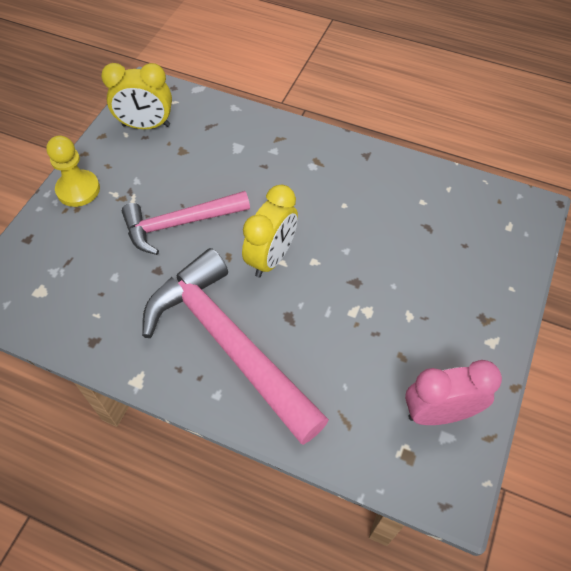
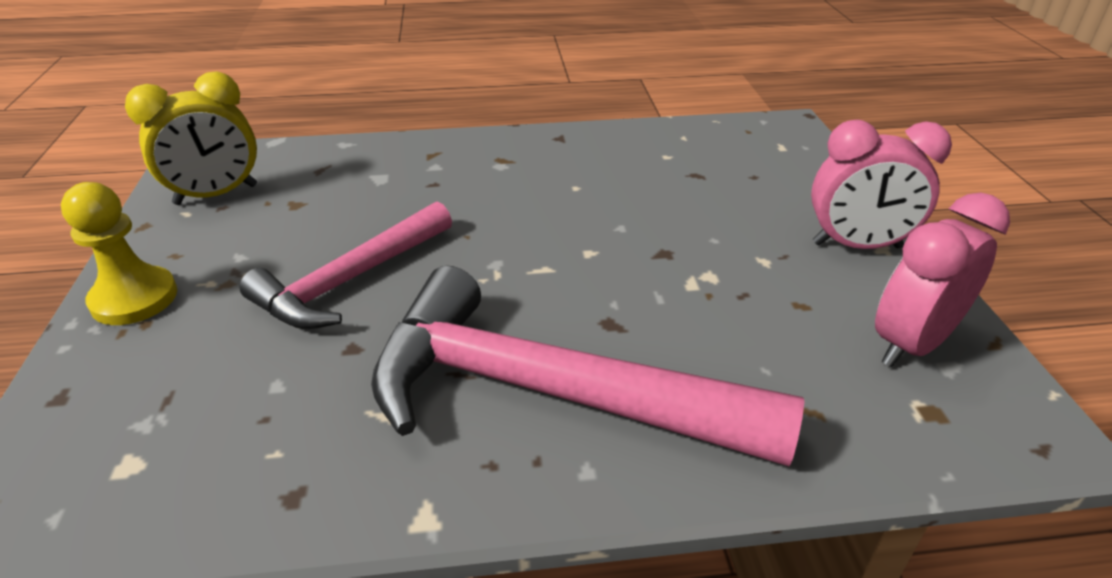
camera: 30 degrees left, 20 degrees down
yellow clock [242,185,298,277] -> none
none -> pink clock [811,120,952,249]

